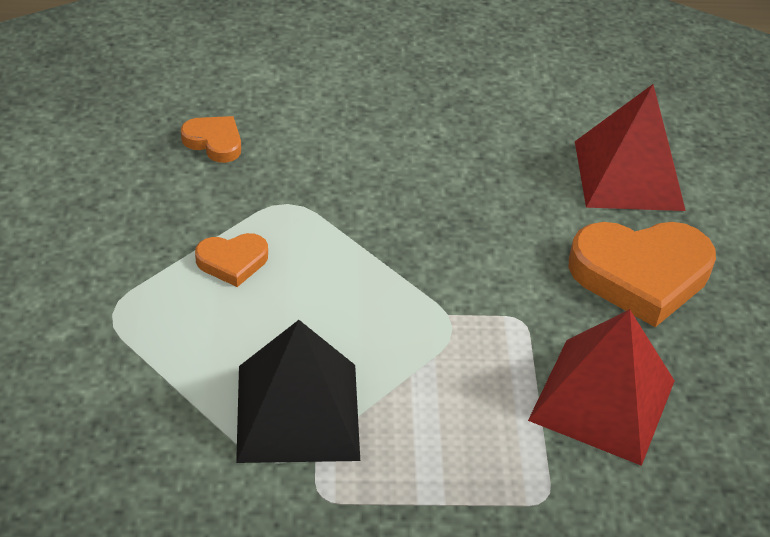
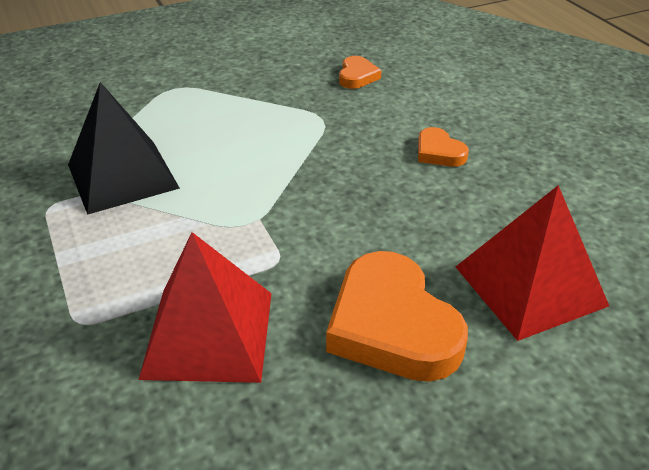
camera: 70 degrees right, 5 degrees down
orange heart [195,233,268,287] -> orange heart moved to [418,127,469,167]

